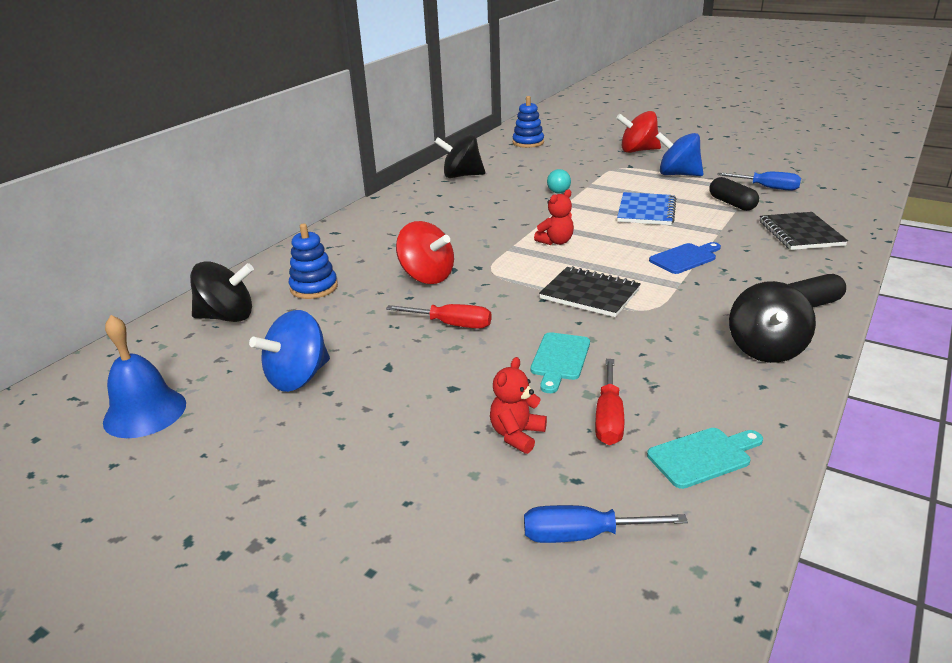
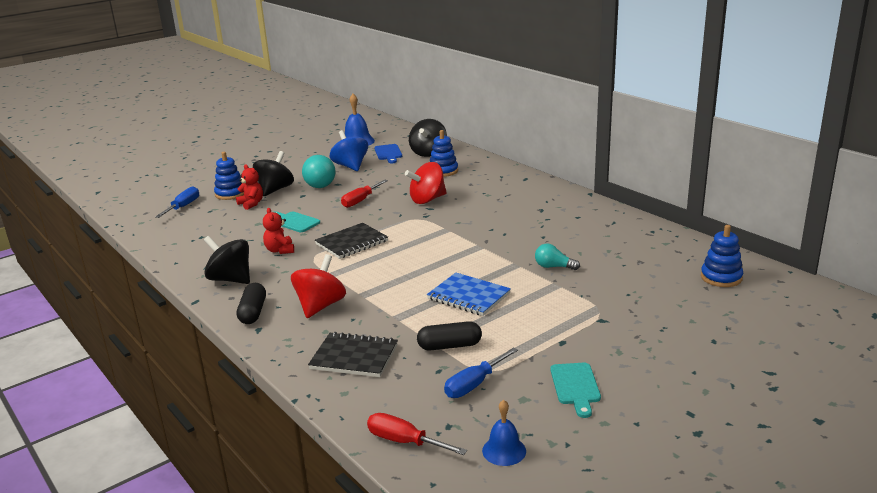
camera: 110 degrees right, 5 degrees down
black spinning top [435,134,485,178] -> black spinning top moved to [253,151,294,196]
red teddy bear [534,189,574,245] -> red teddy bear moved to [263,208,294,254]
red screwdriver [595,359,624,445] -> red screwdriver moved to [367,413,467,455]
red spinning top [616,111,661,153] -> red spinning top moved to [291,254,346,318]
turquoise cutting board [647,428,763,489] -> turquoise cutting board moved to [550,363,601,418]
blue cutting board [649,242,721,274] -> blue cutting board moved to [374,144,402,163]
blue spinning top [656,132,704,176] -> none
none -> blue stacking toy [214,152,244,200]
none -> turquoise light bulb [302,155,335,188]
none -> blue bell [482,400,526,466]

